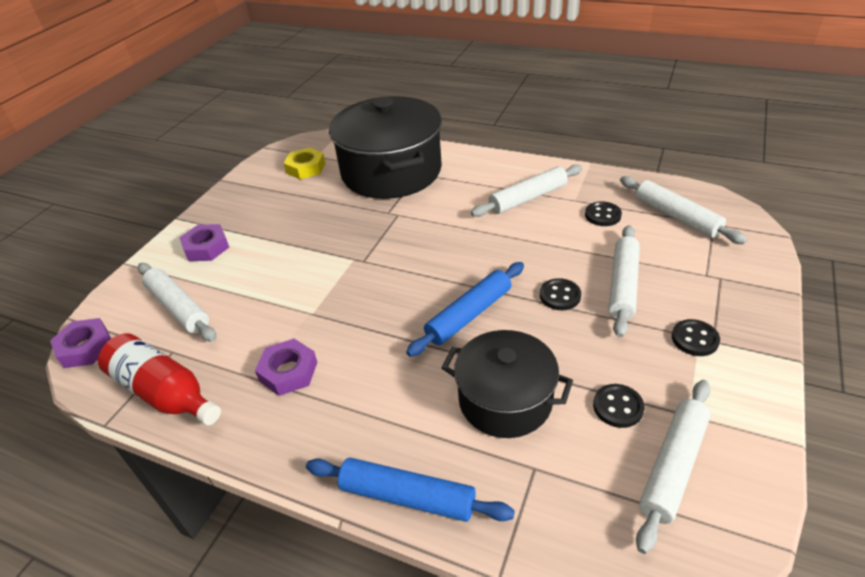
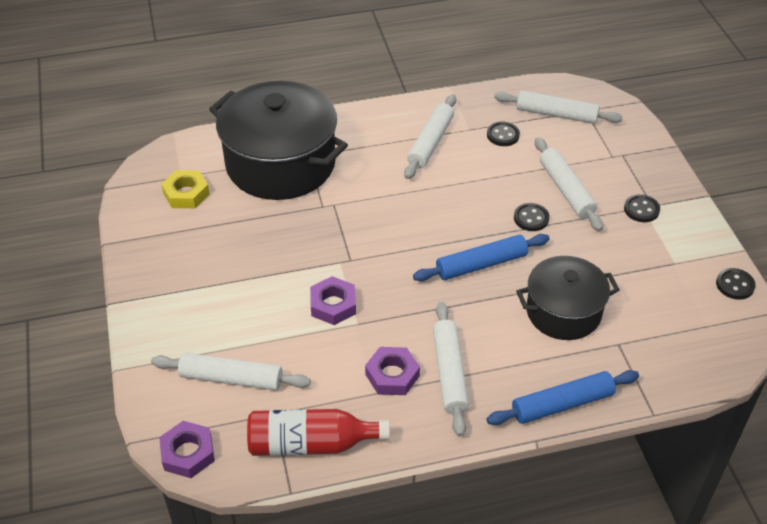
camera: 40 degrees left, 5 degrees up
purple nut [179,224,229,261] -> purple nut moved to [310,276,356,325]
blue rolling pin [406,262,524,357] -> blue rolling pin turned 60 degrees clockwise [413,234,550,281]
black button [593,384,644,428] -> black button moved to [716,268,756,300]
white rolling pin [636,380,711,554] -> white rolling pin moved to [433,302,469,437]

